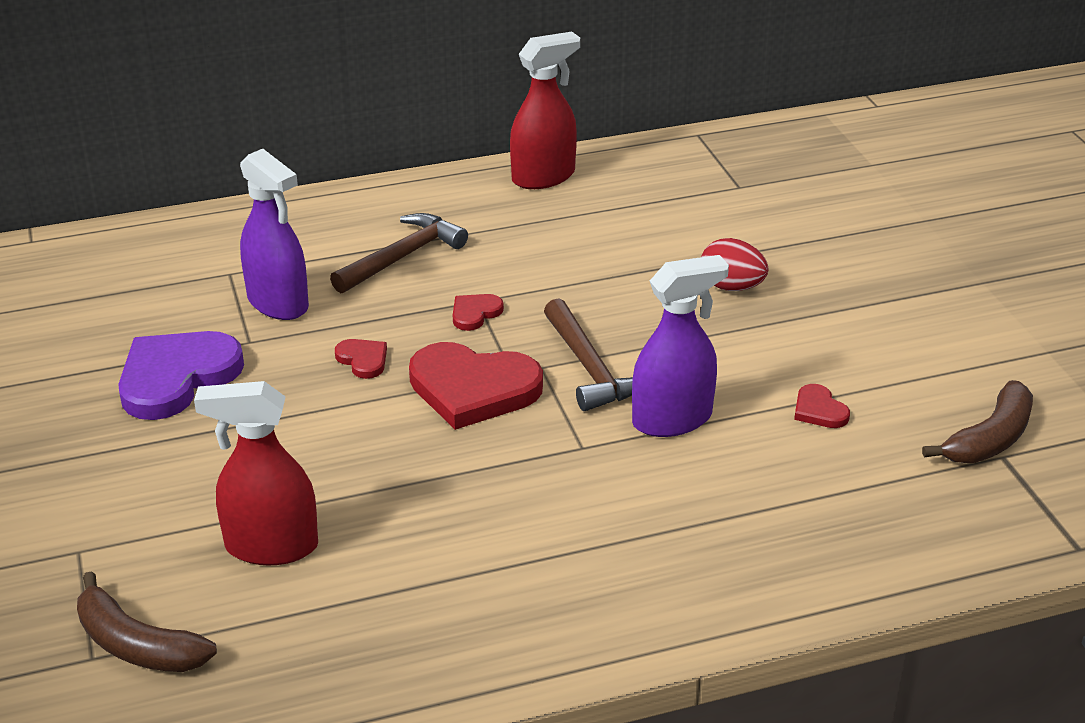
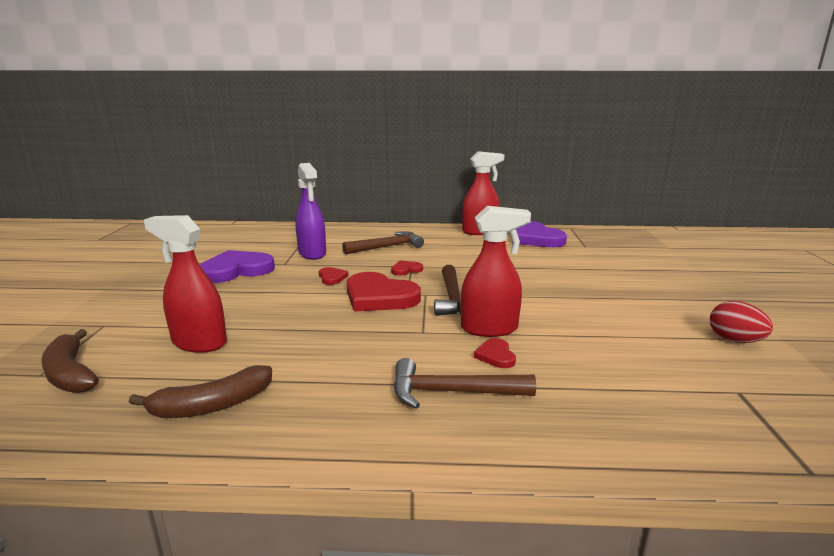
camera: 20 degrees right, 15 degrees down
purple spray bottle [632,255,729,437] -> red spray bottle [461,206,531,337]
red egg [701,238,769,291] -> red egg moved to [710,301,773,343]
red heart [794,384,850,428] -> red heart moved to [474,338,516,368]
brown banana [922,380,1033,463] -> brown banana moved to [129,365,272,418]
none -> brown hammer [394,358,536,409]
none -> purple heart [512,221,567,247]

